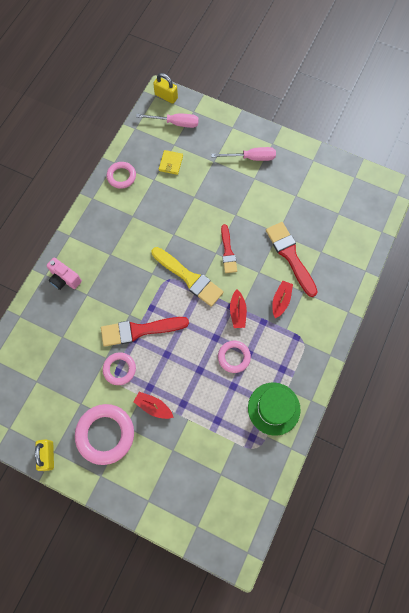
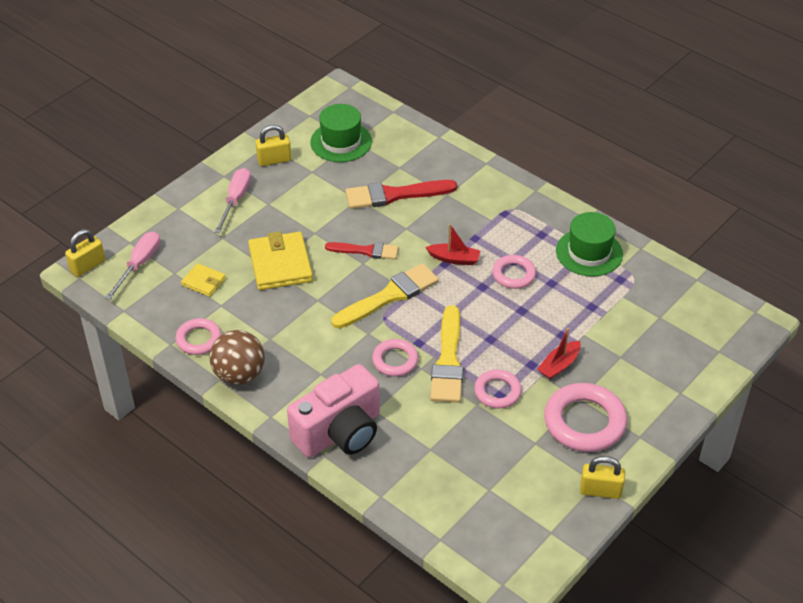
camera: 75 degrees left, 25 degrees down
pink camera [46,258,82,290] -> pink camera [287,364,380,458], size x1.84
red brush [101,317,189,347] -> yellow brush [430,305,463,403]
red boat [272,281,293,318] -> none
none -> brown ball [210,330,265,385]
none -> yellow wallet [248,232,313,290]
none -> yellow padlock [255,125,291,166]
none -> green hat [310,104,372,162]
none -> pink ring [372,339,419,377]

